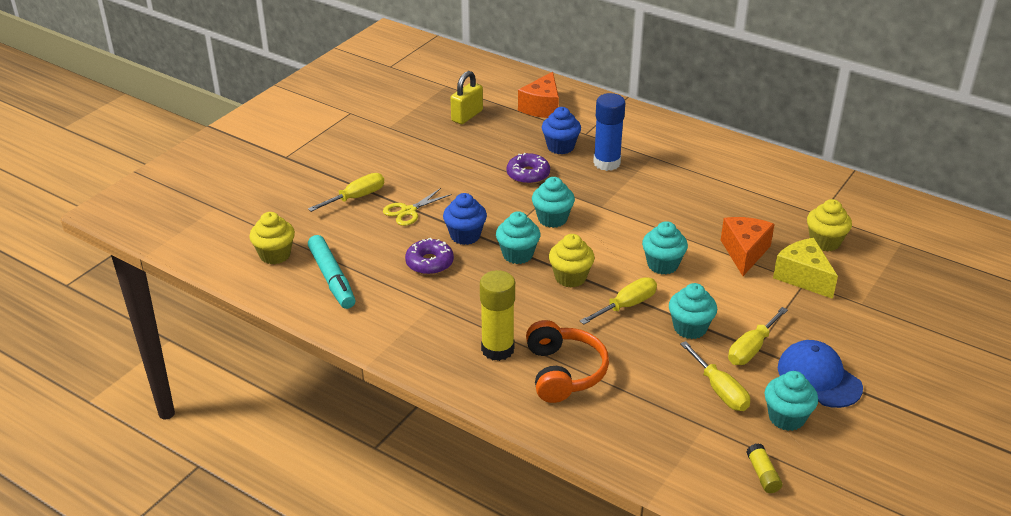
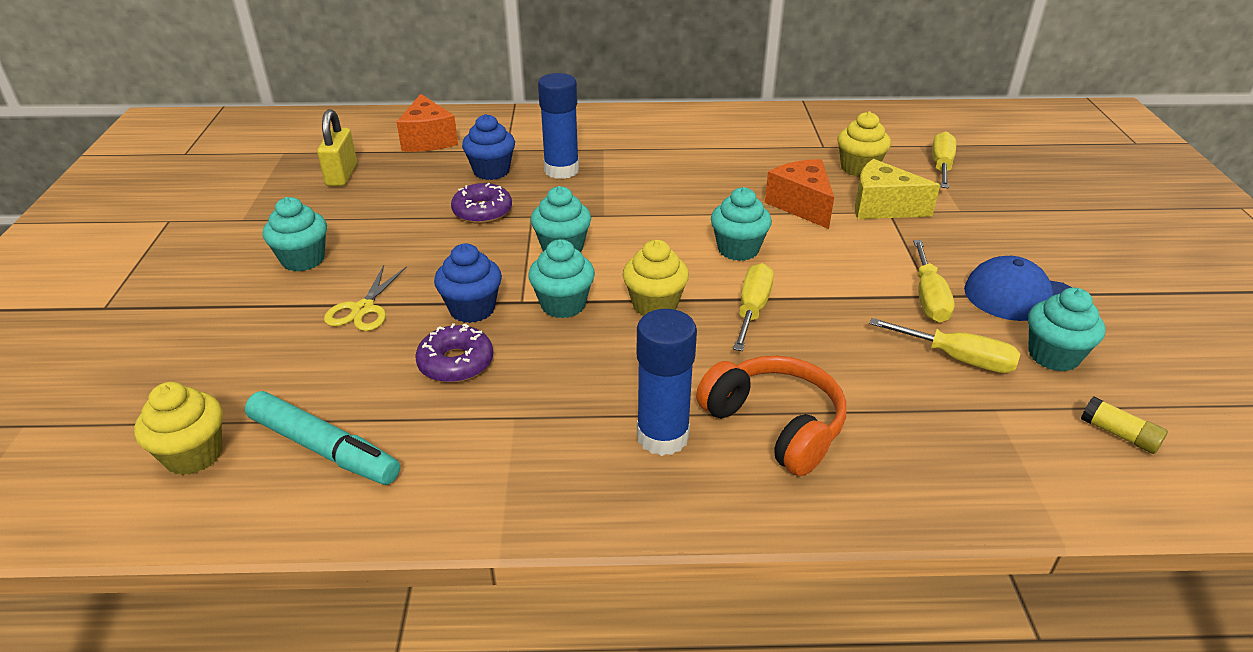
camera: 35 degrees left, 0 degrees up
yellow screwdriver [308,173,384,212] -> yellow screwdriver moved to [932,131,956,188]
yellow glue stick [480,270,515,361] -> blue glue stick [637,309,697,456]
turquoise cupcake [669,283,717,339] -> turquoise cupcake moved to [263,197,327,272]

